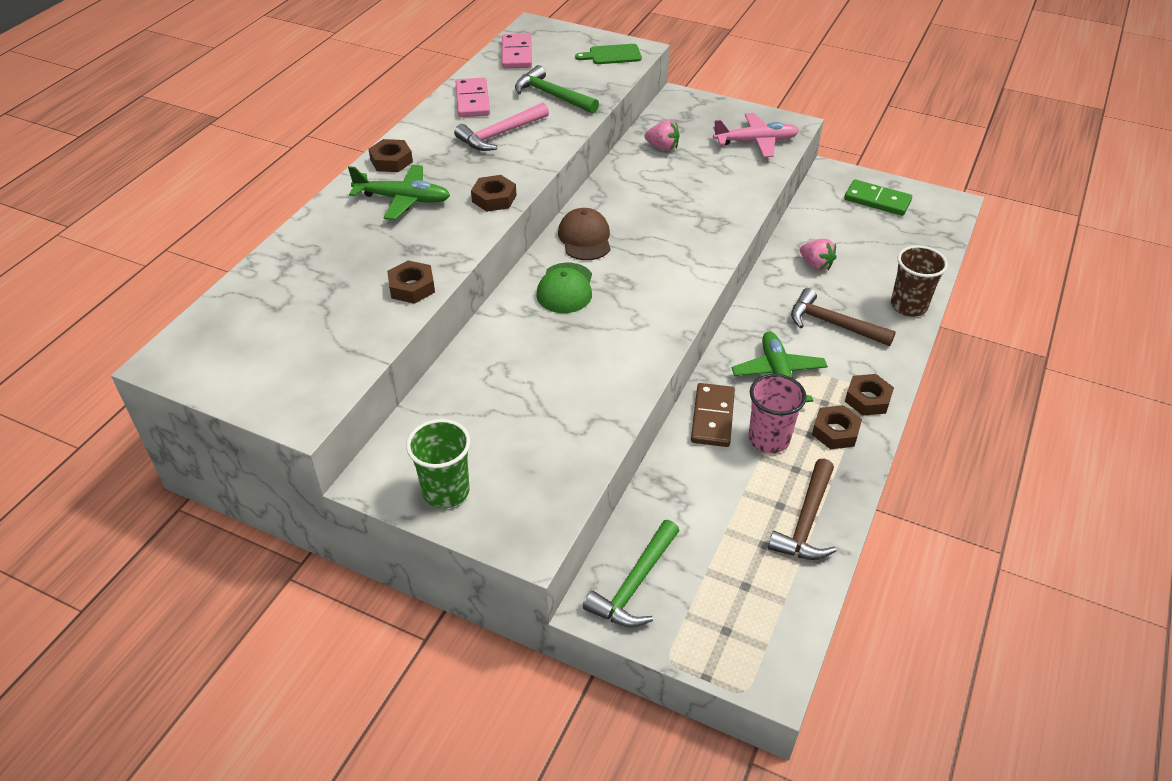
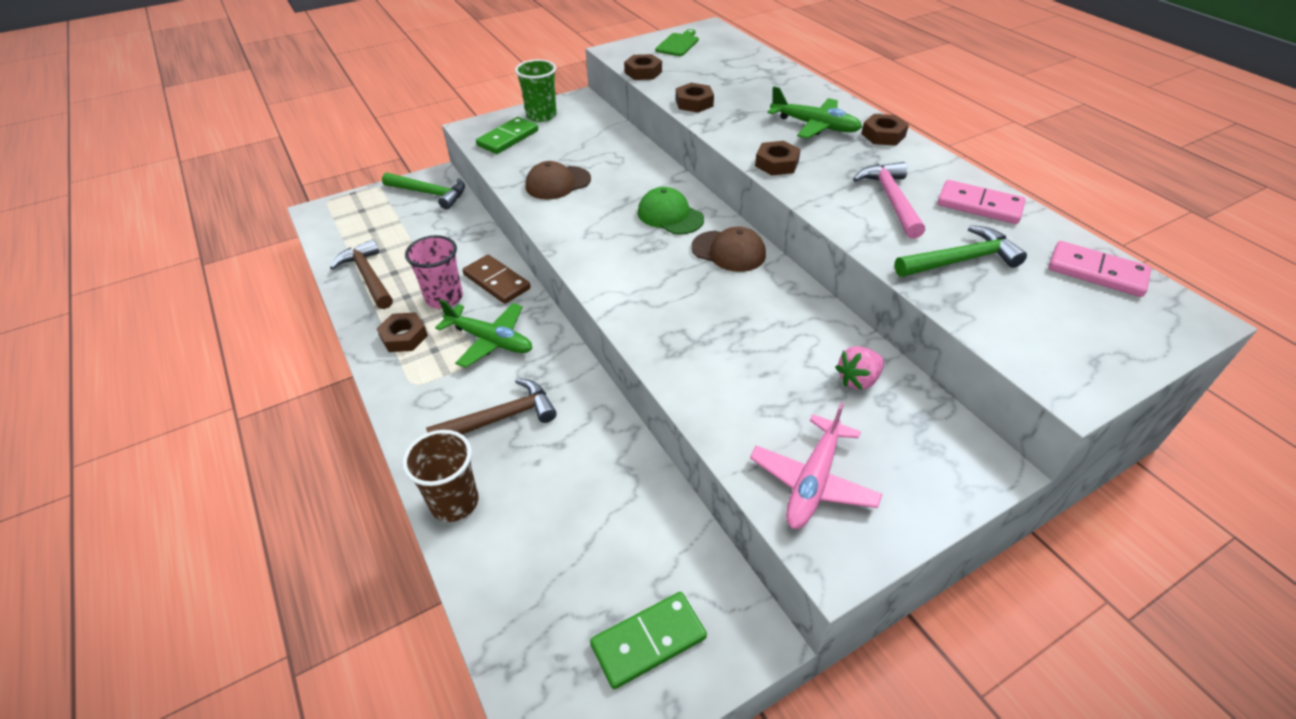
camera: 125 degrees right, 0 degrees up
green plane [348,165,450,220] -> green plane turned 105 degrees counterclockwise [768,86,862,139]
green cutting board [575,44,642,64] -> green cutting board moved to [655,29,699,56]
green hammer [583,520,679,627] -> green hammer turned 135 degrees clockwise [382,172,465,209]
pink strawberry [800,239,837,271] -> none
brown nut [845,374,894,416] -> brown nut moved to [624,54,662,80]
none -> green domino [476,117,538,154]
none -> brown cap [526,161,591,200]

